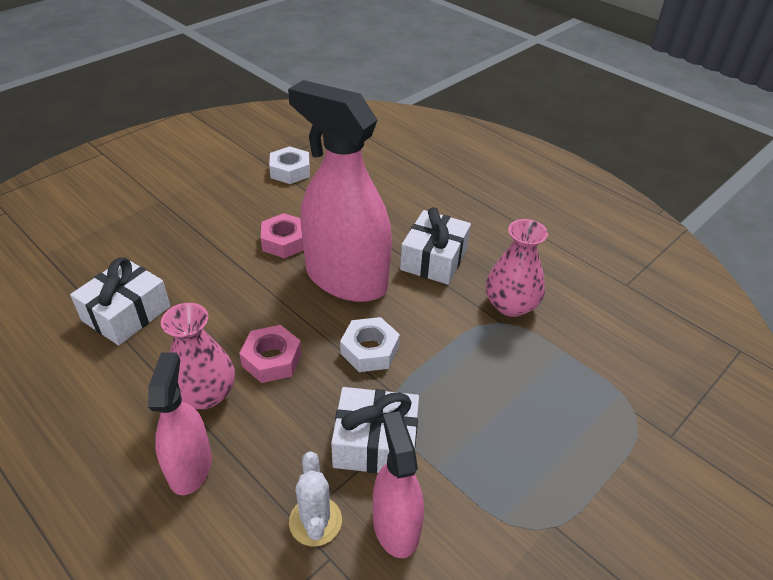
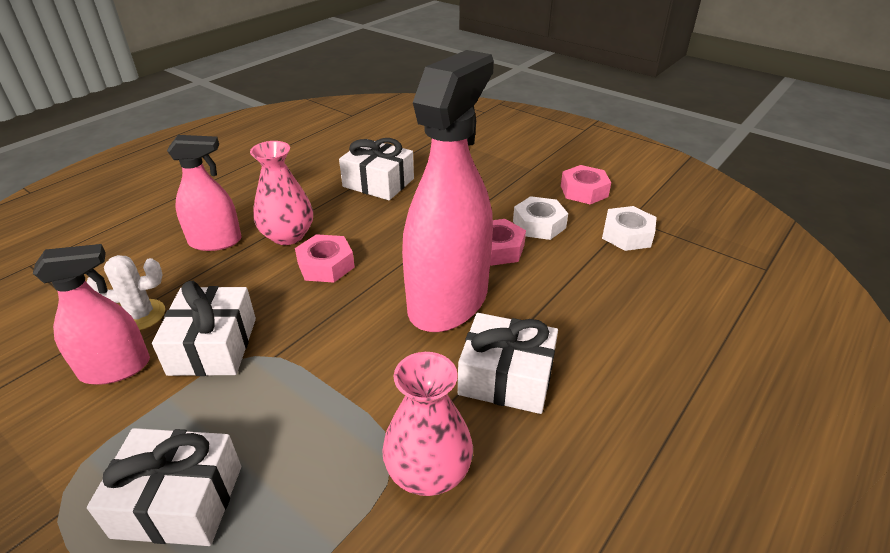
camera: 85 degrees right, 5 degrees down
white nut [340,317,400,372] -> white nut moved to [513,196,568,240]
none -> white gift [87,428,241,546]
none -> pink nut [561,165,611,204]

